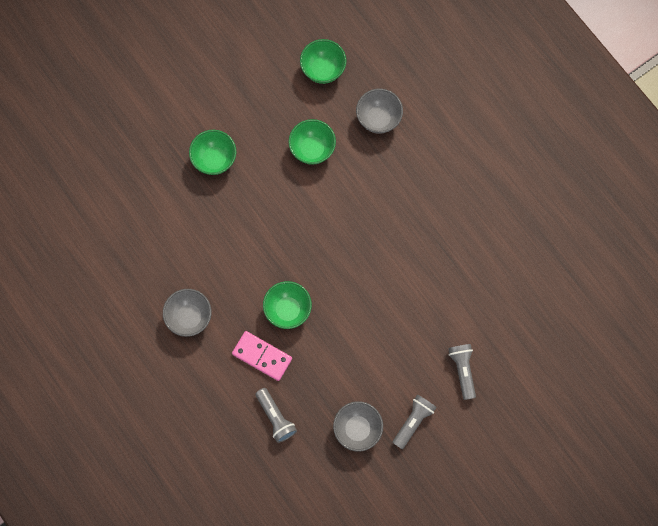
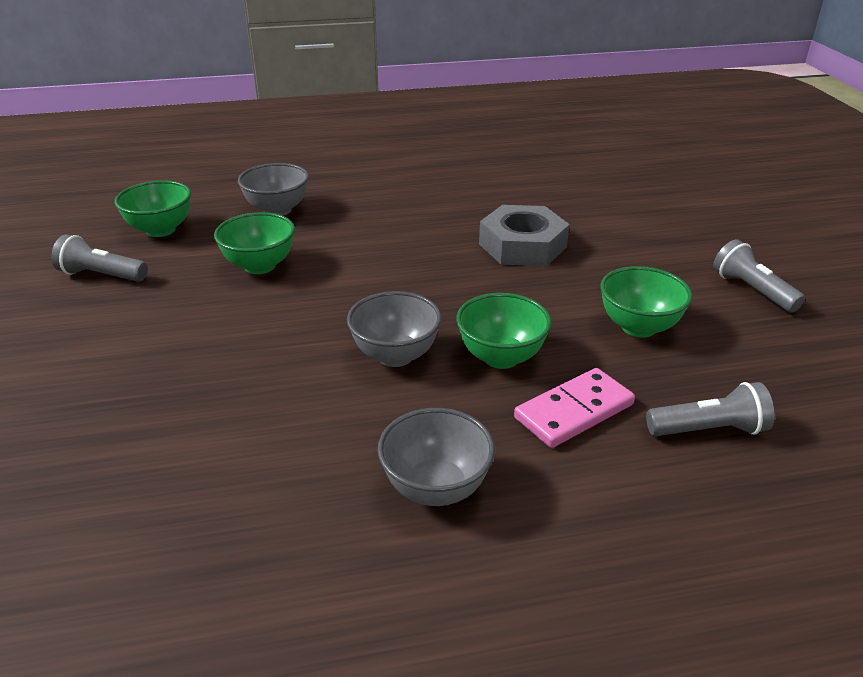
camera: 65 degrees left, 40 degrees down
green bowl [189,130,237,175] -> green bowl moved to [600,266,693,338]
grey bowl [333,401,383,451] -> grey bowl moved to [347,291,442,367]
grey flashlight [448,344,476,400] -> grey flashlight moved to [51,234,148,282]
none -> grey nut [479,205,570,266]

